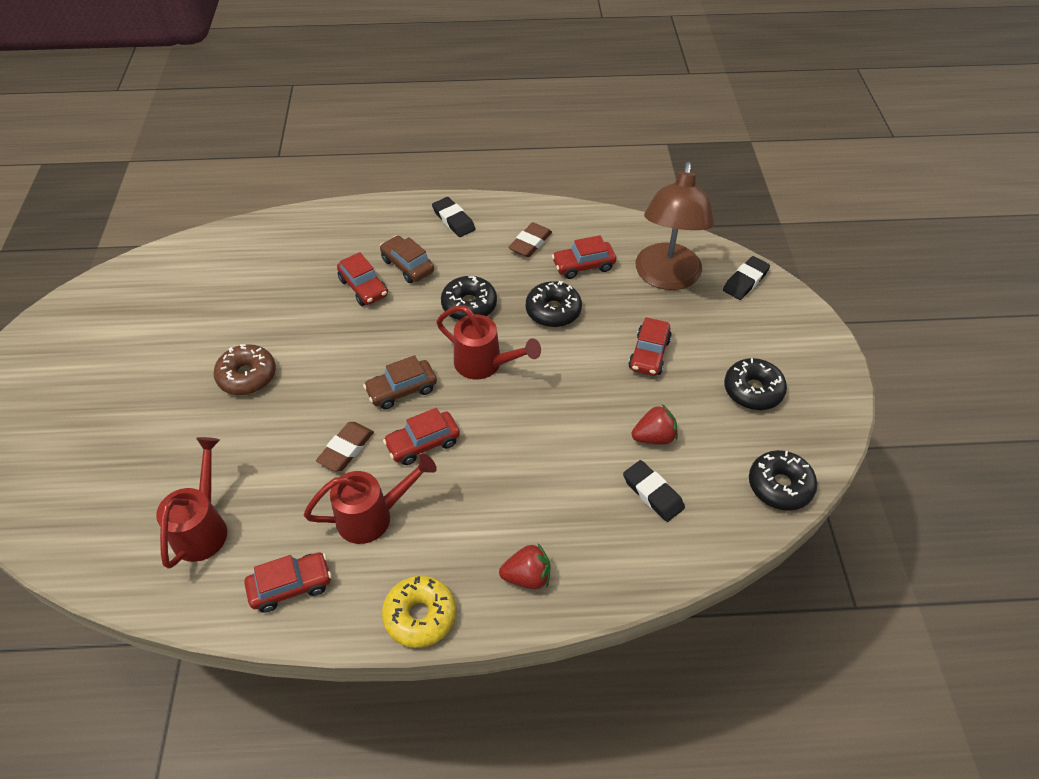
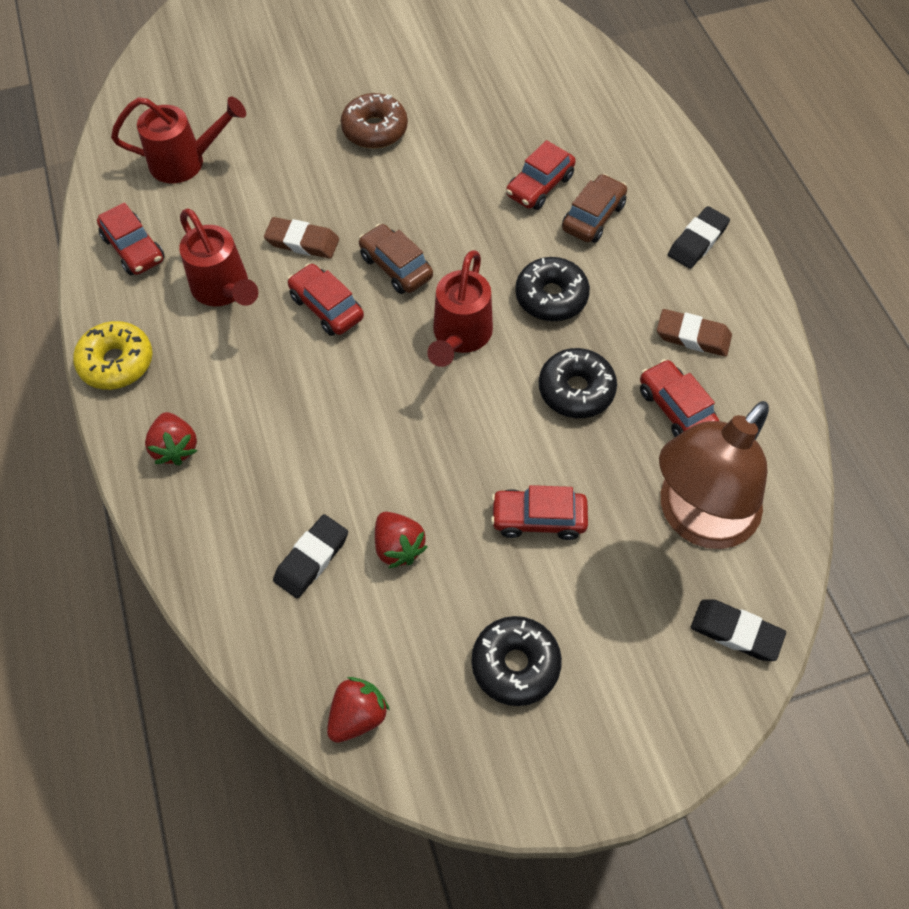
camera: 75 degrees right, 10 degrees up
brown lamp [636,162,715,290] -> brown lamp turned 45 degrees counterclockwise [659,401,769,549]
black donut [749,450,817,511] -> red strawberry [327,677,390,743]

